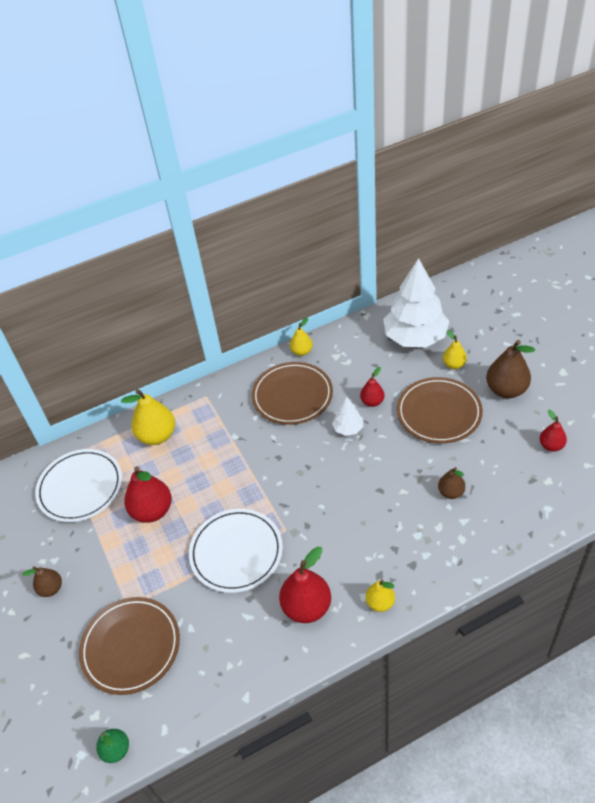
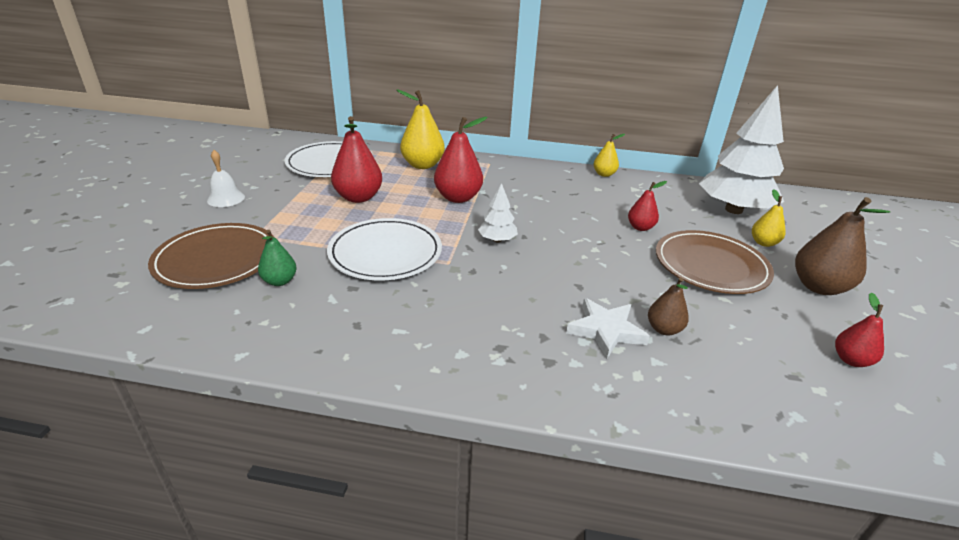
camera: 30 degrees right, 15 degrees down
brown pear [22,566,62,597] -> white bell [207,150,245,207]
green pear [96,729,129,763] -> green pear moved to [258,230,297,286]
brown plate [252,362,333,425] -> none
red pear [279,547,331,623] -> red pear moved to [434,117,488,203]
white tree [332,397,363,436] -> white tree moved to [478,183,518,242]
yellow pear [366,580,395,612] -> none
none -> white star [566,298,650,359]

